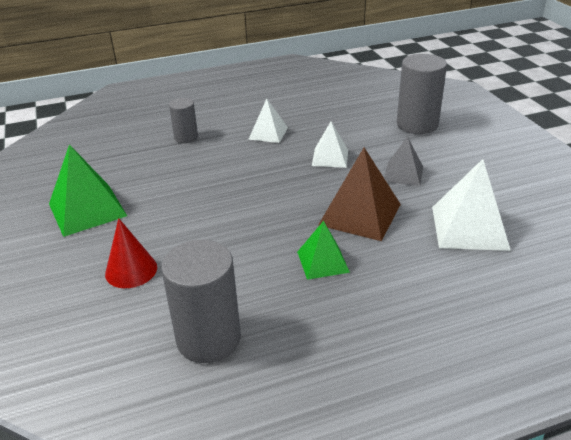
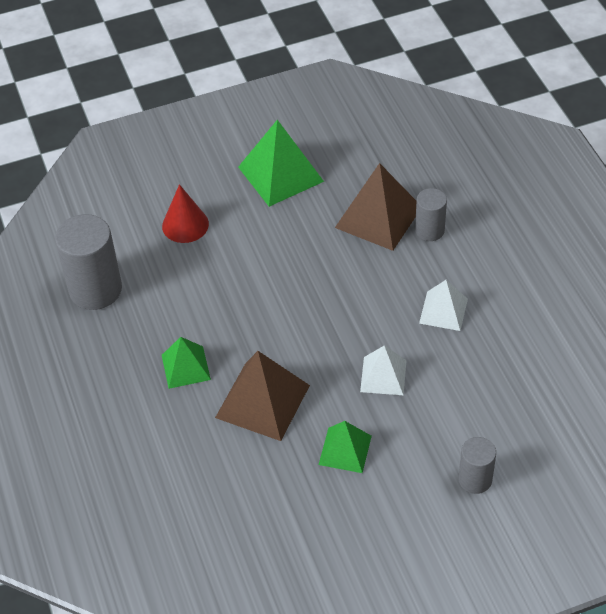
camera: 90 degrees right, 15 degrees up
grey pyramid [384,136,423,186] -> green pyramid [319,421,372,473]
grey cylinder [397,54,447,134] -> grey cylinder [458,437,496,494], size x0.57
white pyramid [432,159,511,251] -> none
none -> brown pyramid [335,163,416,251]

